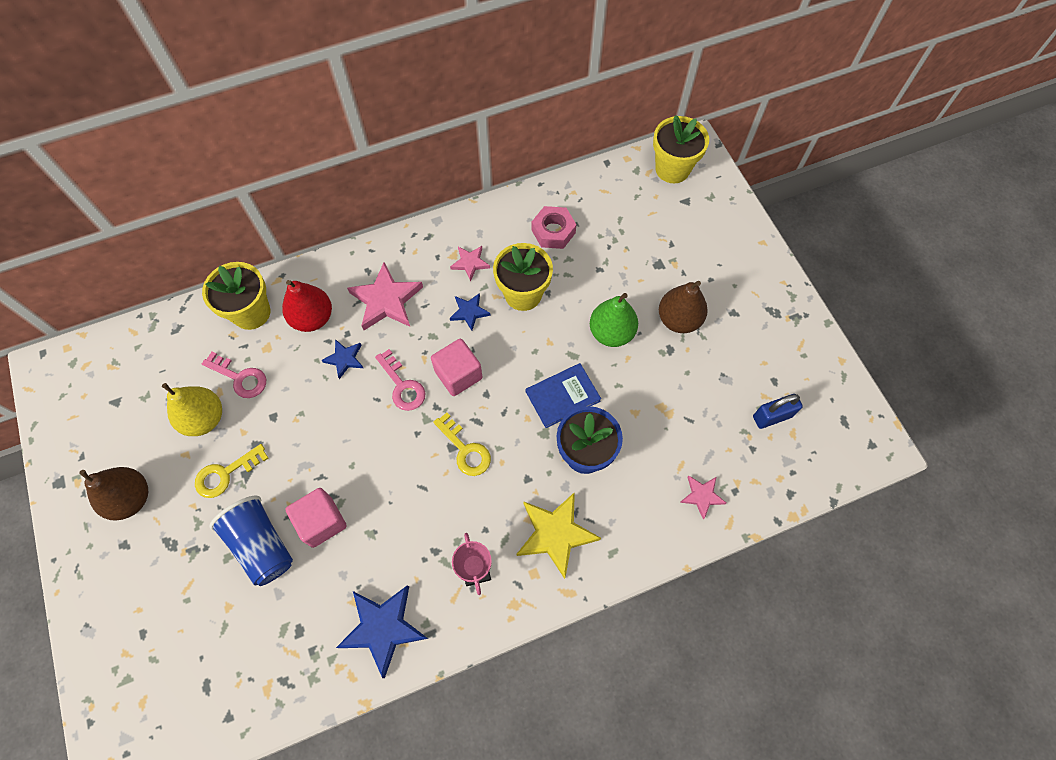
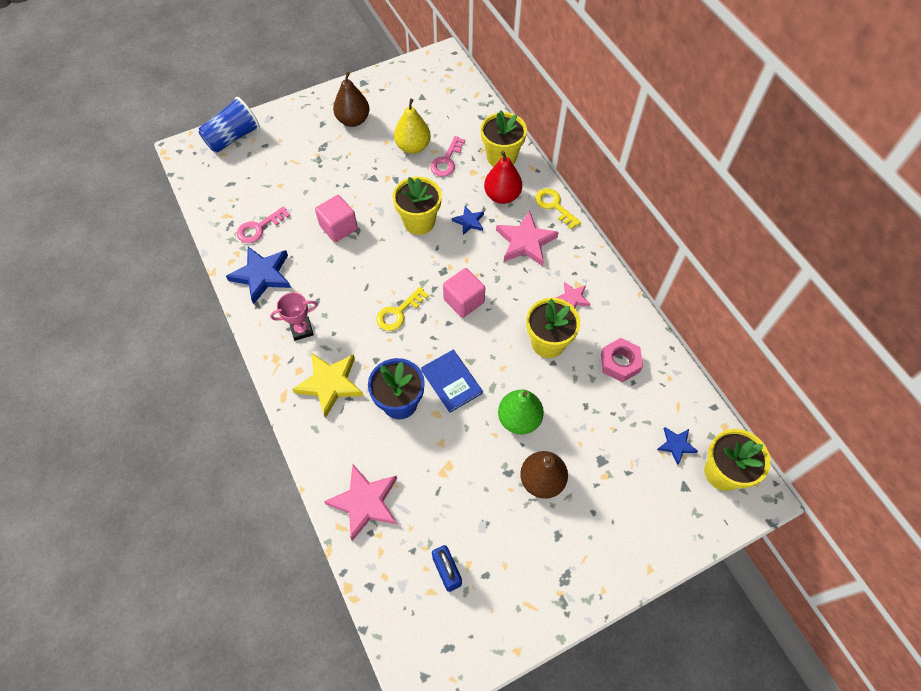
camera: 85 degrees right, 5 degrees down
yellow key [195,444,268,498] -> yellow key moved to [535,188,581,229]
blue cup [209,496,293,586] -> blue cup moved to [198,97,260,153]
pink key [375,349,425,411] -> pink key moved to [237,206,290,243]
blue star [450,293,491,331] -> blue star moved to [657,427,698,465]
pink star [680,476,726,520] -> pink star [324,465,397,541], size x1.84
none -> yellow flower pot [393,177,442,235]

